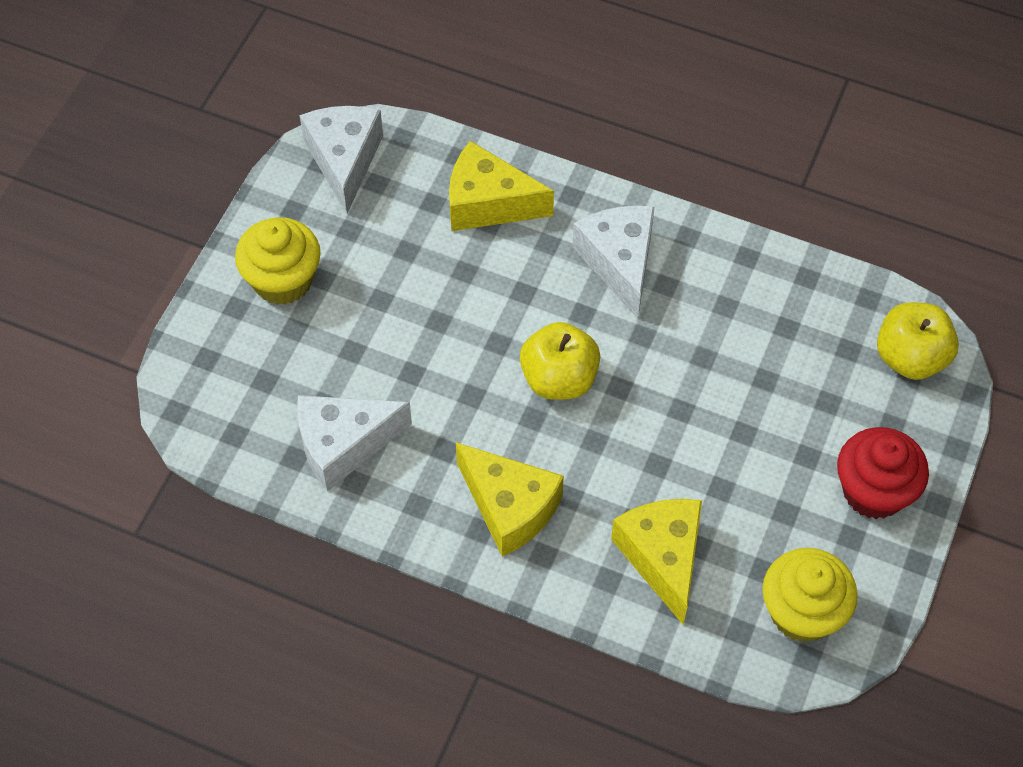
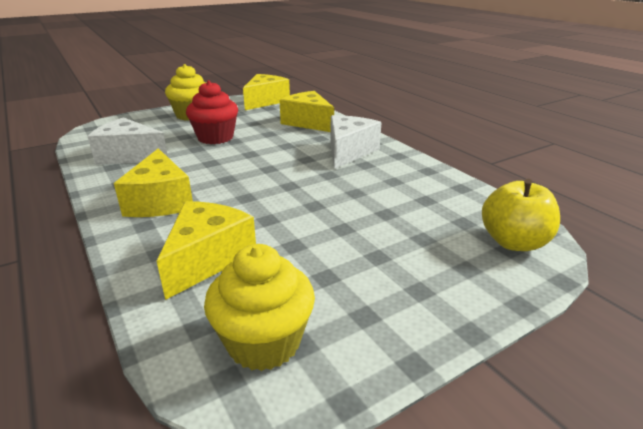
camera: 35 degrees right, 30 degrees down
white cheese [299,106,383,214] -> yellow cheese [243,74,290,110]
yellow apple [520,322,600,400] -> none
red cupcake [837,427,929,519] -> red cupcake moved to [186,81,238,144]

